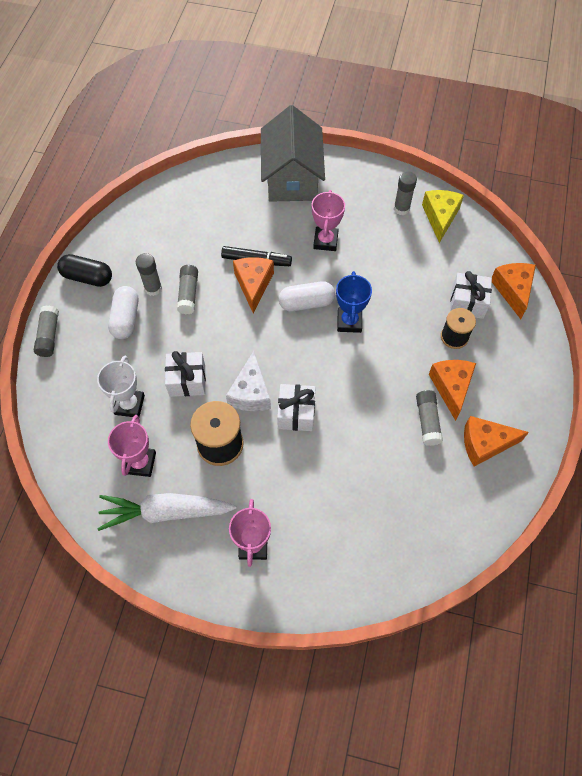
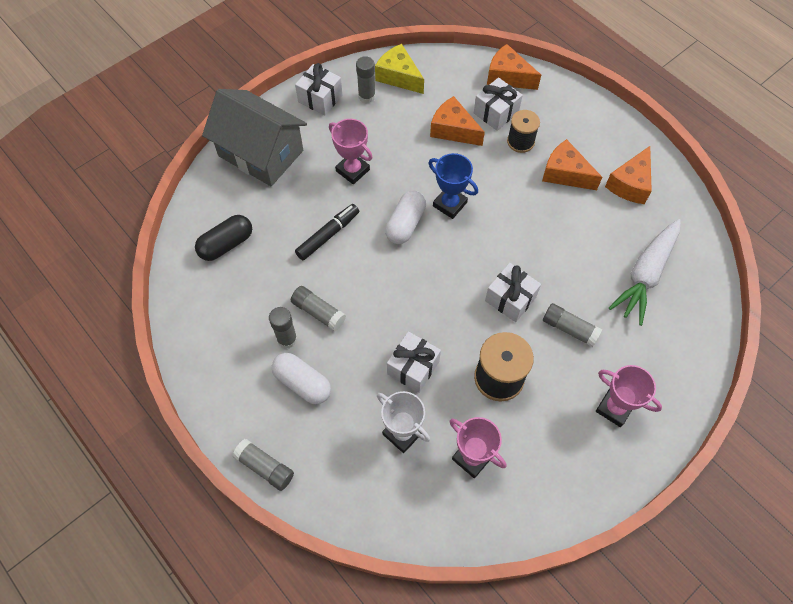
camera: 55 degrees left, 0 degrees up
black capsule [57,254,112,287] -> black capsule moved to [195,215,252,261]
white carrot [97,493,236,531] -> white carrot moved to [609,219,681,326]
white cheese [226,351,271,411] -> none
orange cheese [233,257,274,313] -> orange cheese moved to [430,96,485,146]
grey glue stick [416,390,443,446] -> grey glue stick moved to [543,303,602,347]
none -> white gift [295,63,342,115]

